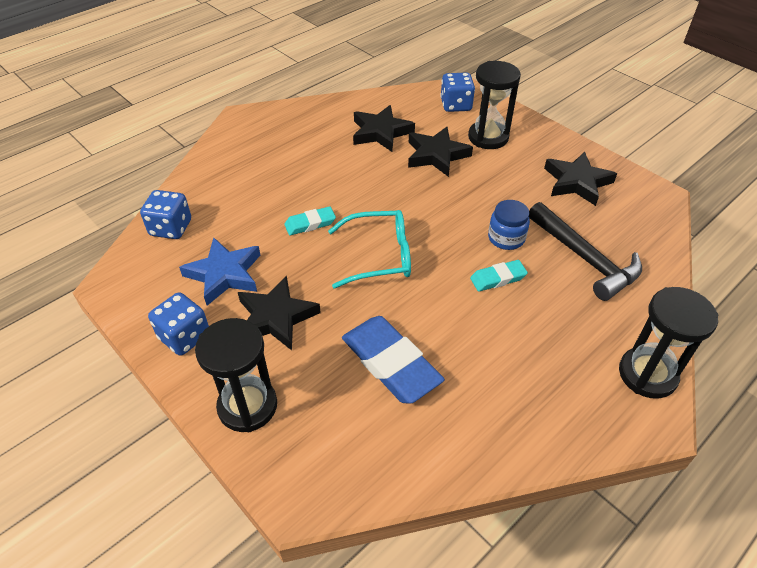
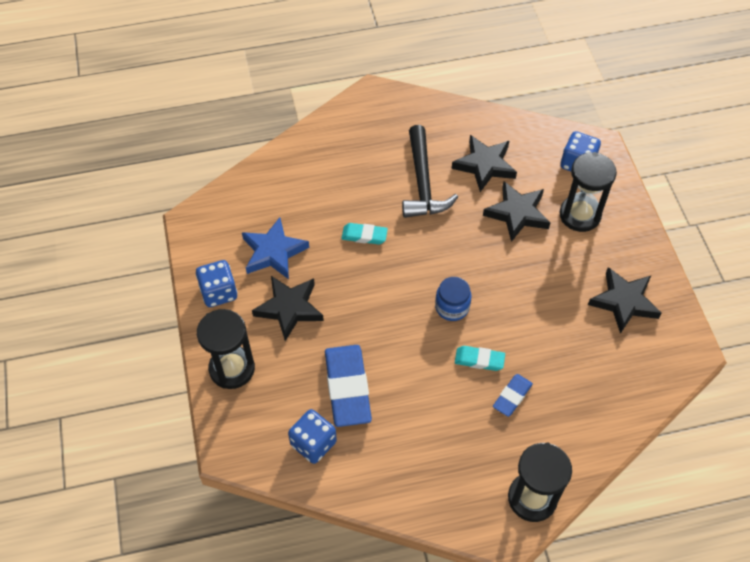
camera: 30 degrees right, 10 degrees up
blue dice [140,190,191,239] -> blue dice moved to [288,409,337,464]
turquoise glasses [328,210,411,288] -> none
blue jar [488,200,530,250] -> blue jar moved to [435,277,472,321]
black hammer [529,202,642,301] -> black hammer moved to [402,125,458,218]
none -> blue eraser [493,374,533,417]

